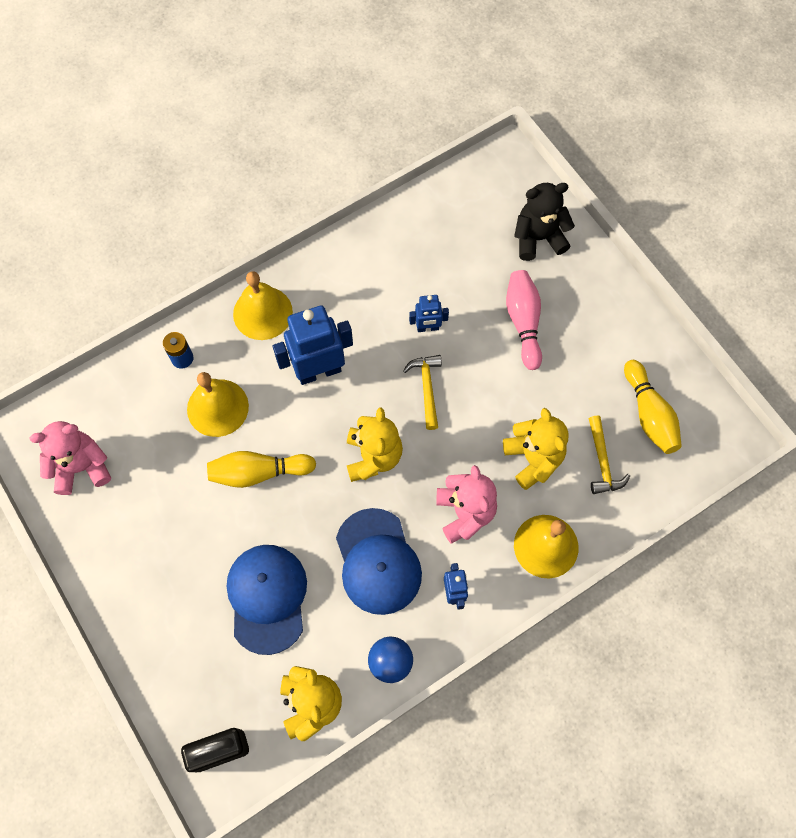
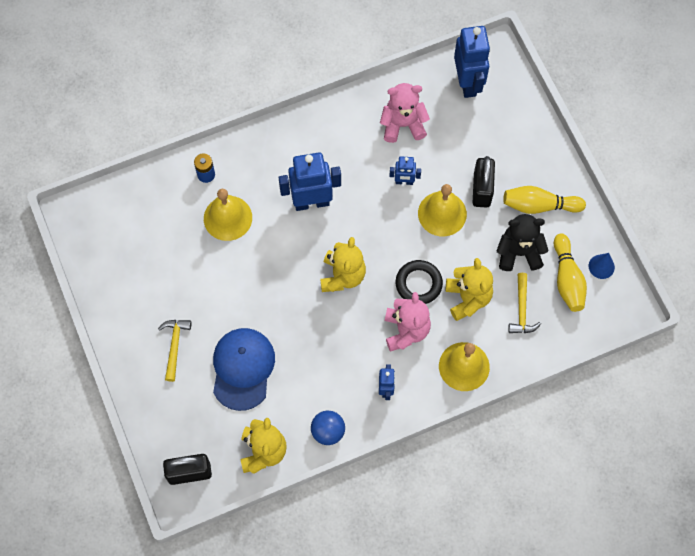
camera: 10 degrees right, 0 degrees up
pink teddy bear [30,421,111,495] -> pink teddy bear moved to [380,83,430,143]
yellow bowling pin [207,451,316,488] -> yellow bowling pin moved to [503,186,586,214]
yellow bell [233,271,293,340] -> yellow bell moved to [418,184,467,236]
blue cap [336,508,422,615] -> none
yellow hammer [403,355,442,430] -> yellow hammer moved to [158,320,191,382]
pink bowling pin [506,270,542,370] -> black padlock [473,156,495,208]
black teddy bear [514,183,575,261] -> black teddy bear moved to [496,214,549,271]
none -> black ring [396,260,443,304]
none -> blue robot [454,26,490,98]
none -> blue cone [589,253,615,279]

